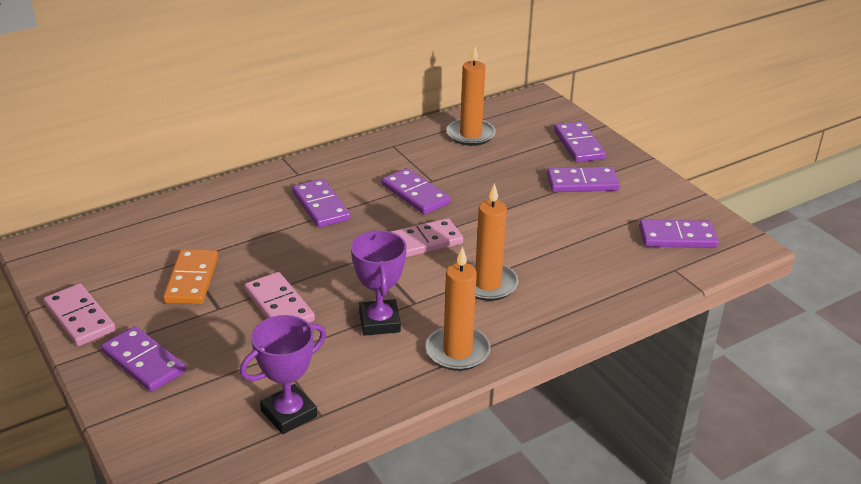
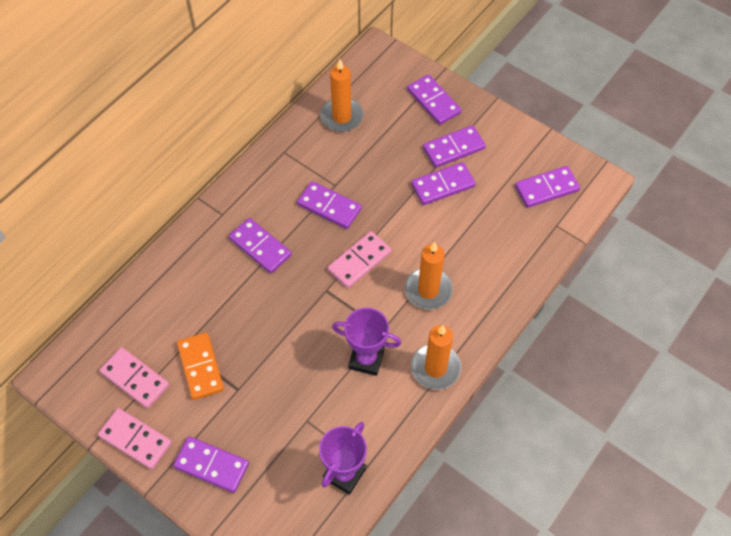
camera: 20 degrees left, 25 degrees up
pink domino [244,272,315,323] -> pink domino moved to [100,347,169,408]
purple trophy [351,230,407,336] -> purple trophy turned 45 degrees counterclockwise [332,308,401,376]
none -> purple domino [411,162,476,205]

